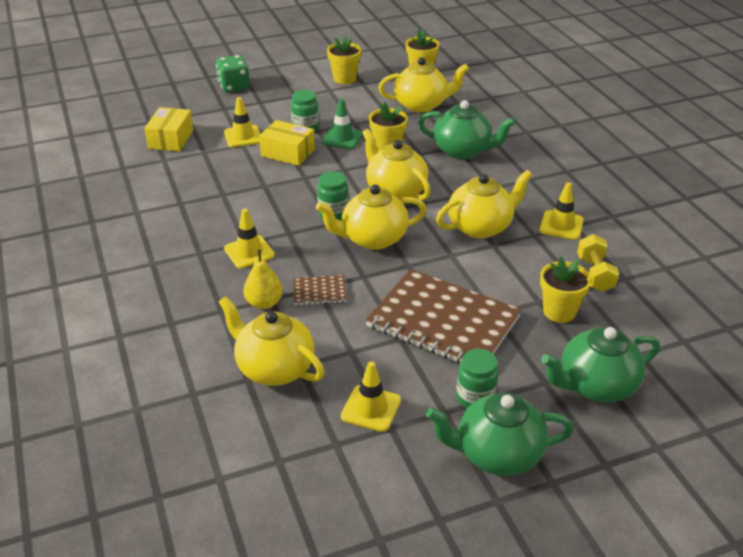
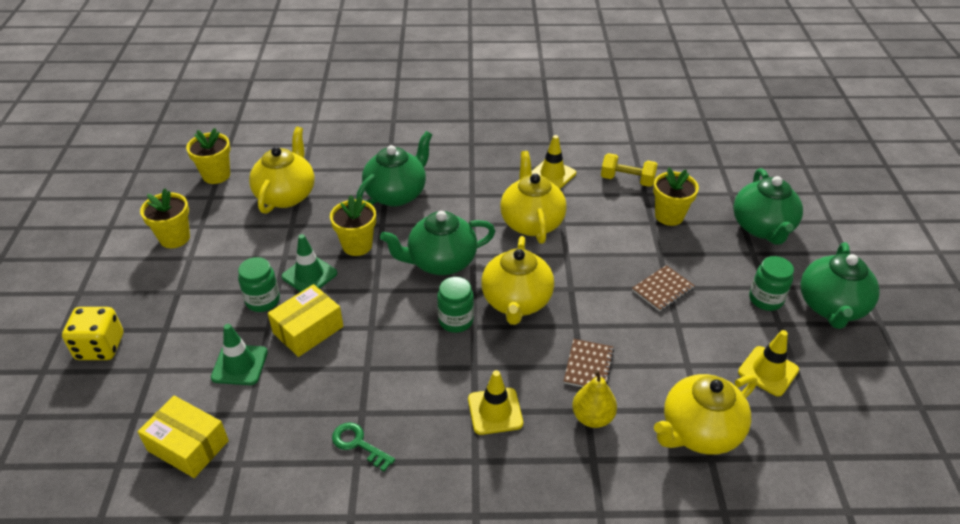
camera: 70 degrees left, 5 degrees up
green dice [216,55,250,93] -> yellow dice [62,307,123,360]
yellow traffic cone [224,97,260,147] -> green traffic cone [211,324,268,385]
yellow teapot [362,129,431,202] -> green teapot [380,211,495,275]
brown notebook [366,269,522,364] -> brown notebook [632,265,695,312], size x0.42
none -> green key [332,422,395,472]

